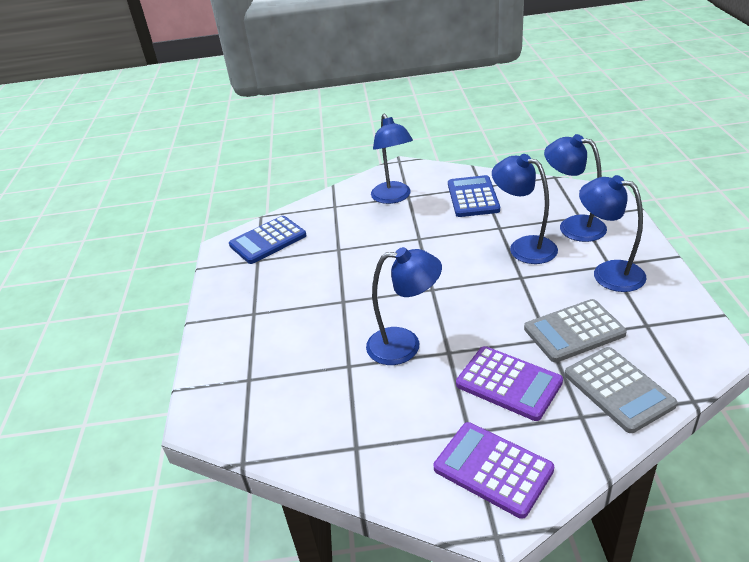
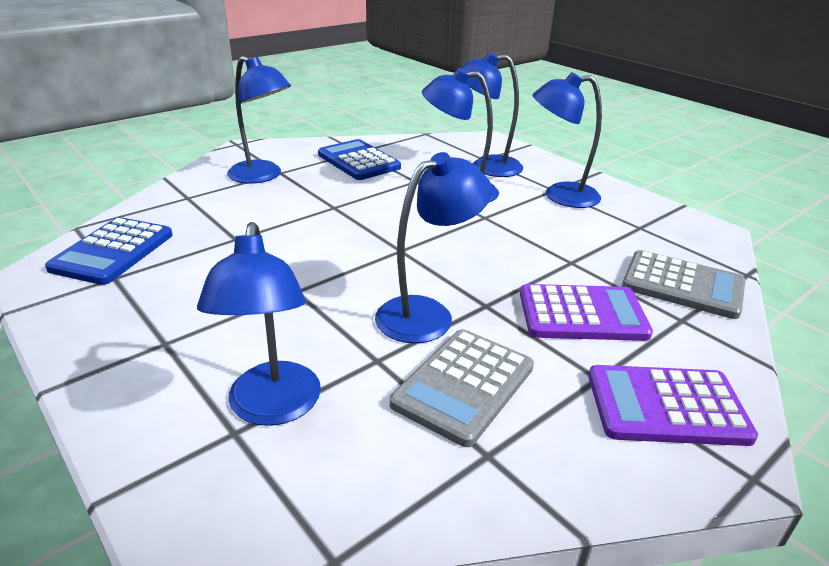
camera: 40 degrees left, 5 degrees down
grey calculator [524,299,627,362] -> grey calculator moved to [390,329,534,447]
none -> blue lamp [197,222,321,426]

